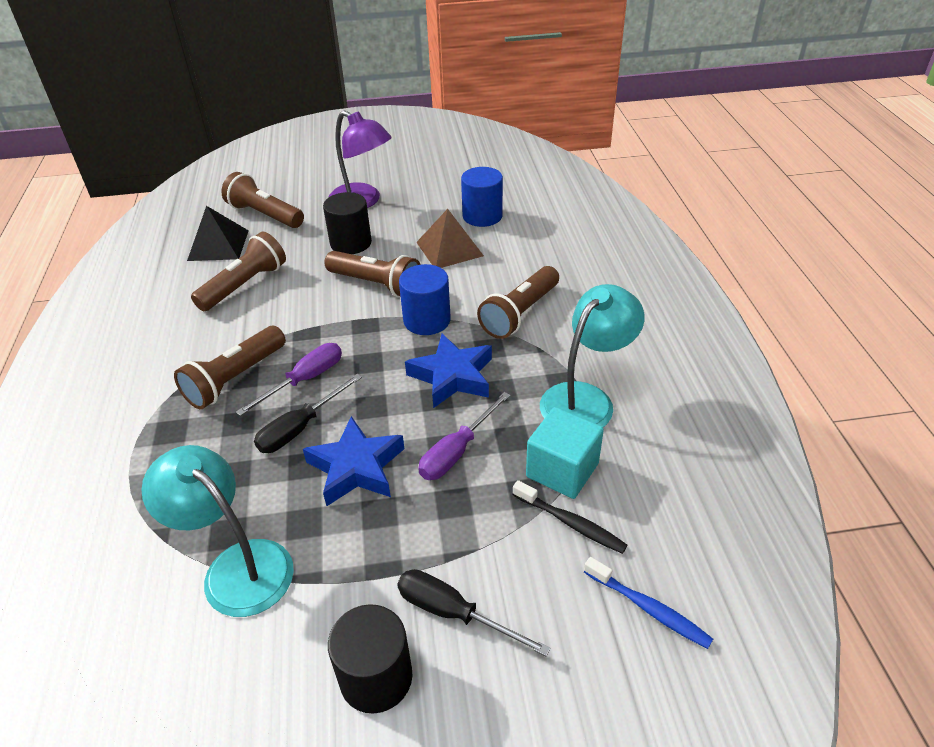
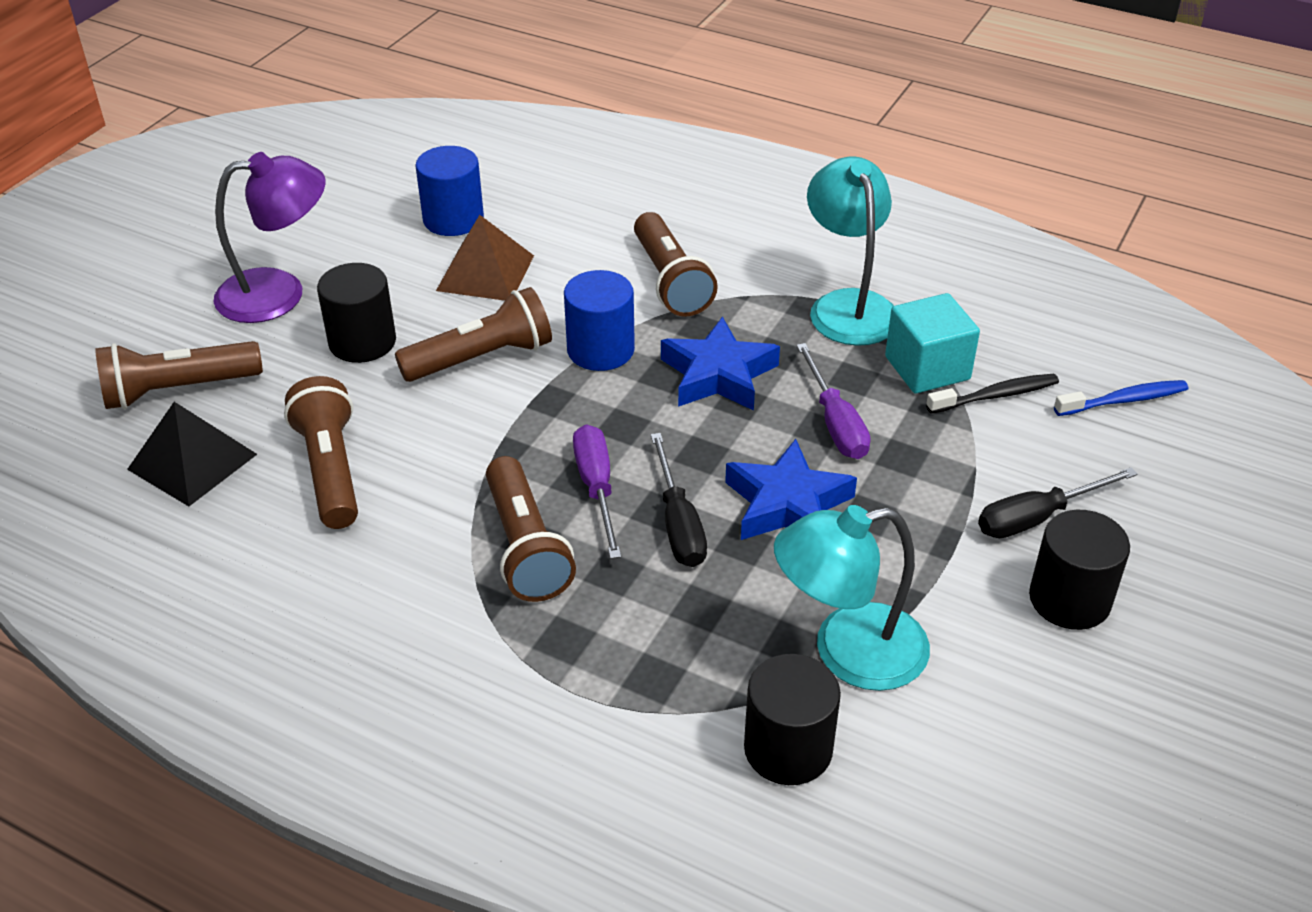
camera: 55 degrees left, 0 degrees up
none -> black cylinder [744,654,841,785]

